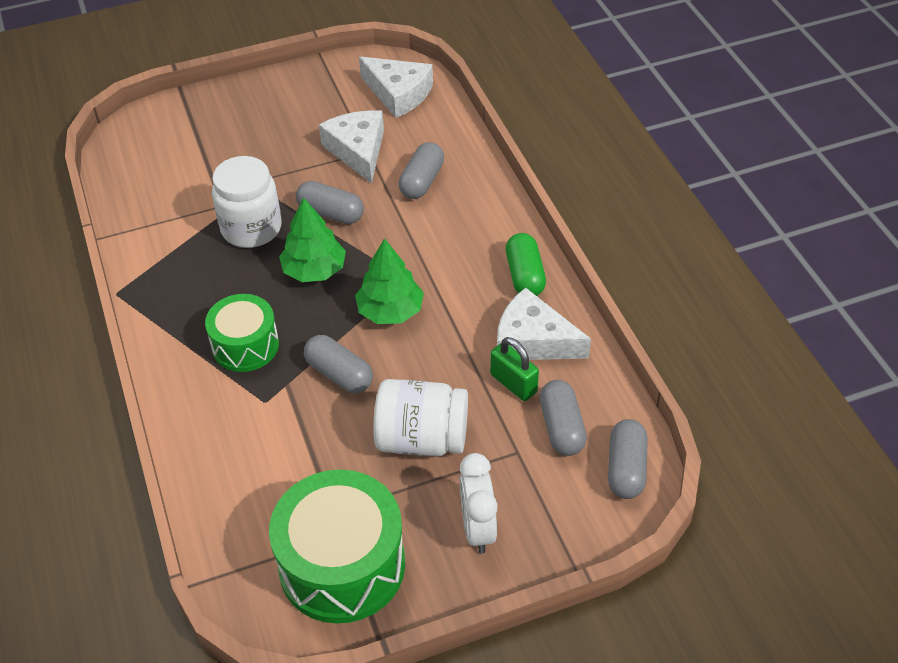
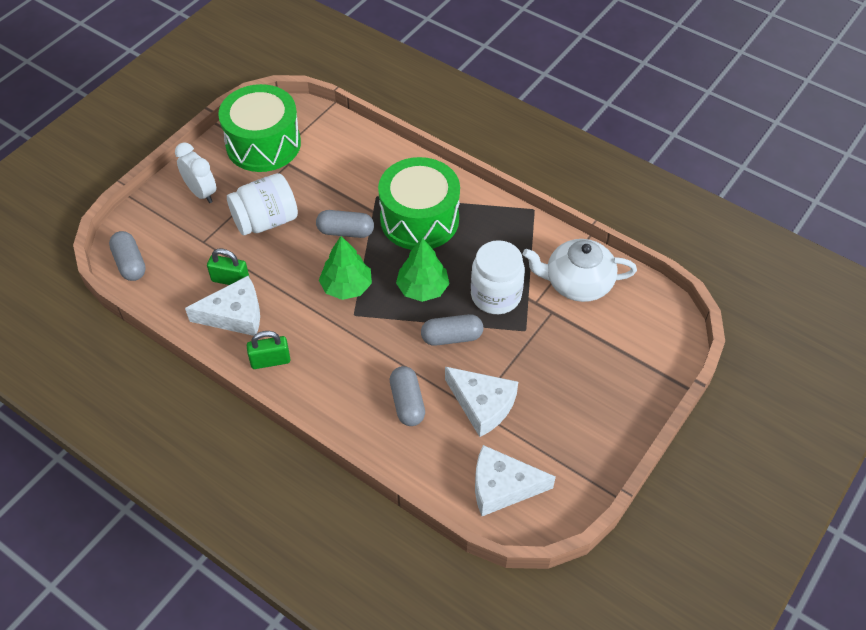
camera: 145 degrees right, 5 degrees up
green drum [205,294,279,372] -> green drum [378,157,460,250], size x1.64
green capsule [506,233,546,296] -> green padlock [247,331,290,369]
grey capsule [539,380,587,456] -> none
none -> white teapot [523,239,637,302]

